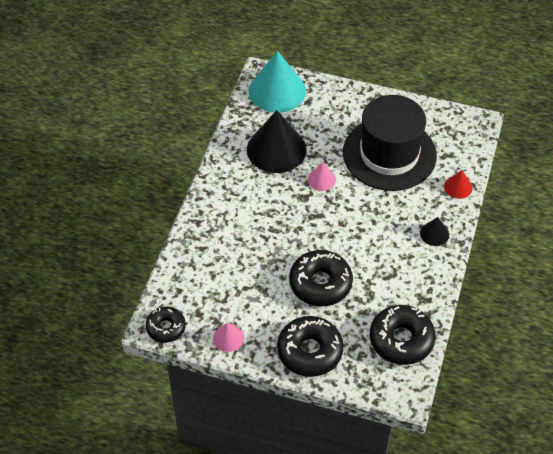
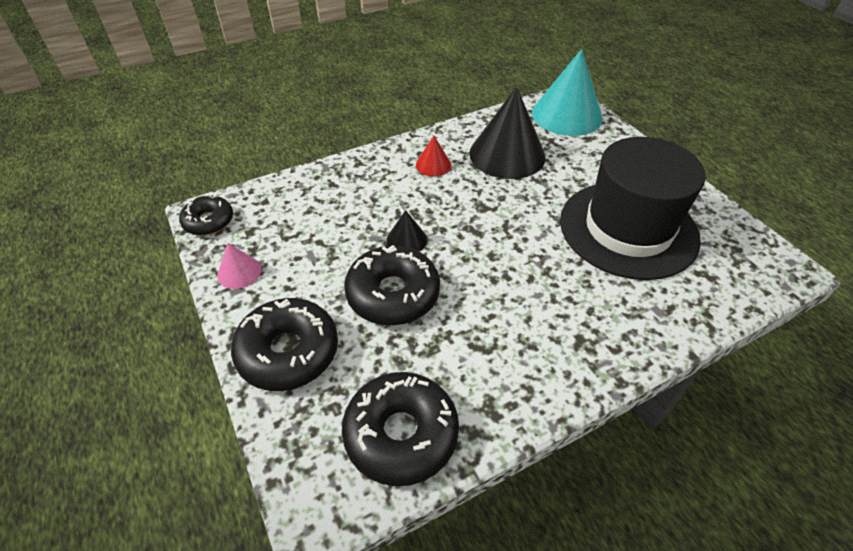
camera: 45 degrees right, 5 degrees down
pink cone [308,162,336,191] -> none
black cone [420,217,449,246] -> black cone moved to [386,210,427,252]
red cone [444,170,473,199] -> red cone moved to [416,136,451,177]

